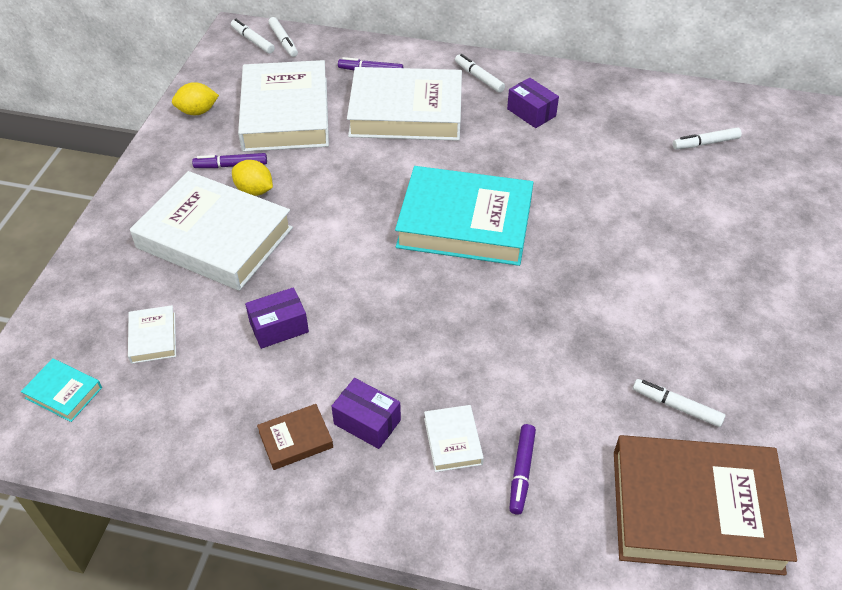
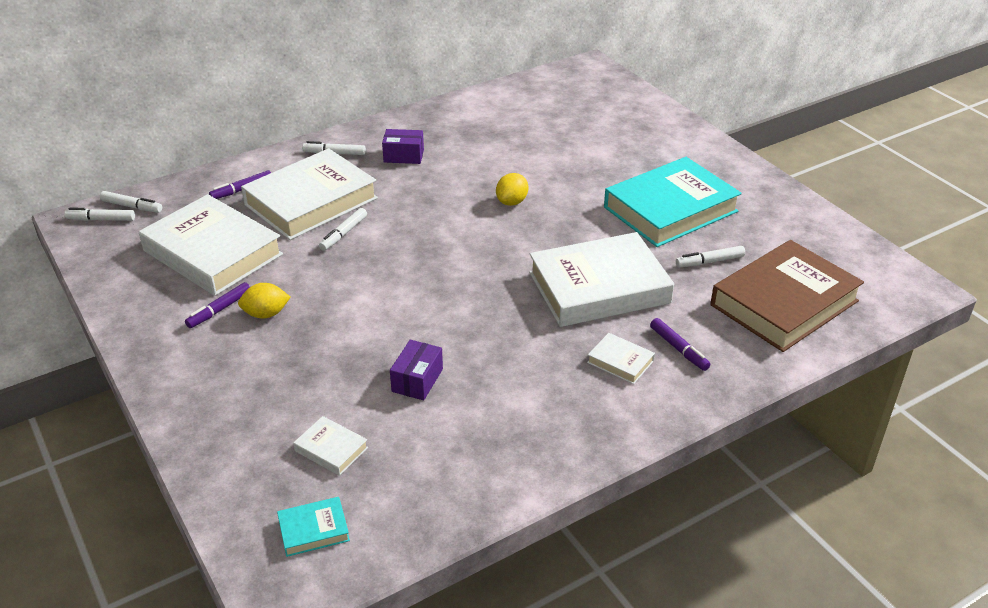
camera: 45 degrees left, 10 degrees down
white book [130,171,293,291] -> white book moved to [529,232,674,327]
yellow lemon [172,82,219,115] -> yellow lemon moved to [496,173,528,206]
brown book [257,404,333,470] -> none
purple box [331,378,401,449] -> none
turquoise book [395,166,533,266] -> turquoise book moved to [604,157,742,247]
white marker [673,127,742,149] -> white marker moved to [319,208,367,251]

